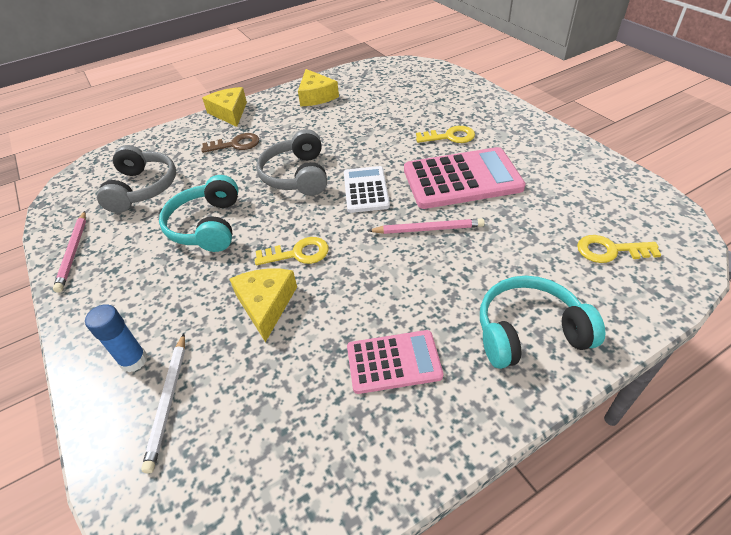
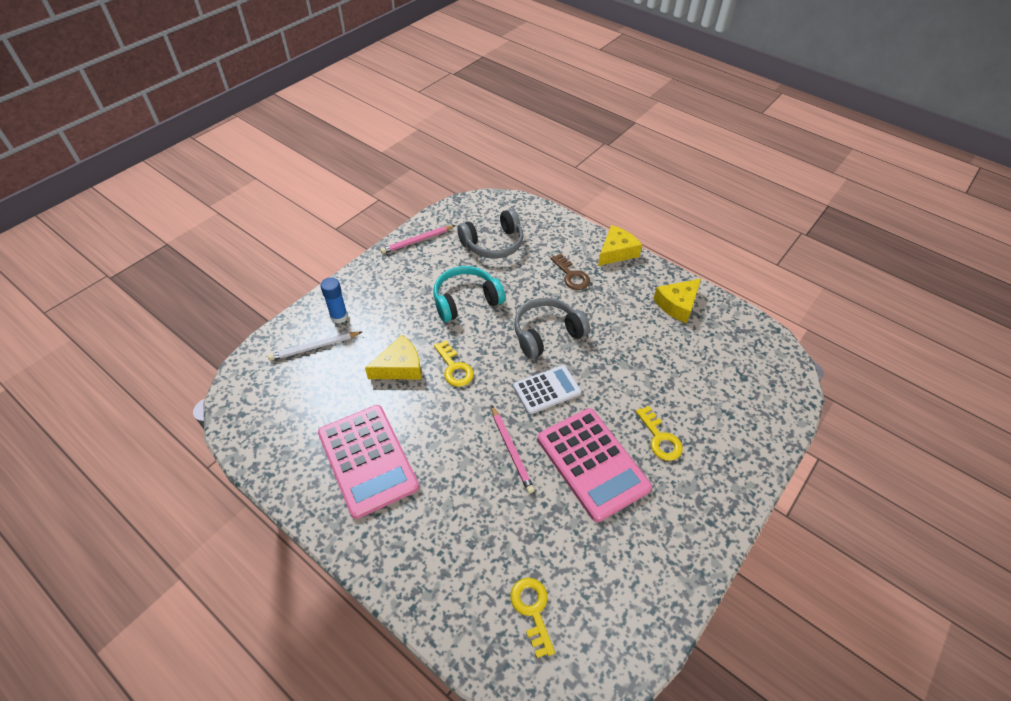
camera: 65 degrees right, 5 degrees up
pink calculator [347,330,443,394] -> pink calculator [318,405,419,519], size x1.66
turquoise headphones [480,276,605,369] -> none

